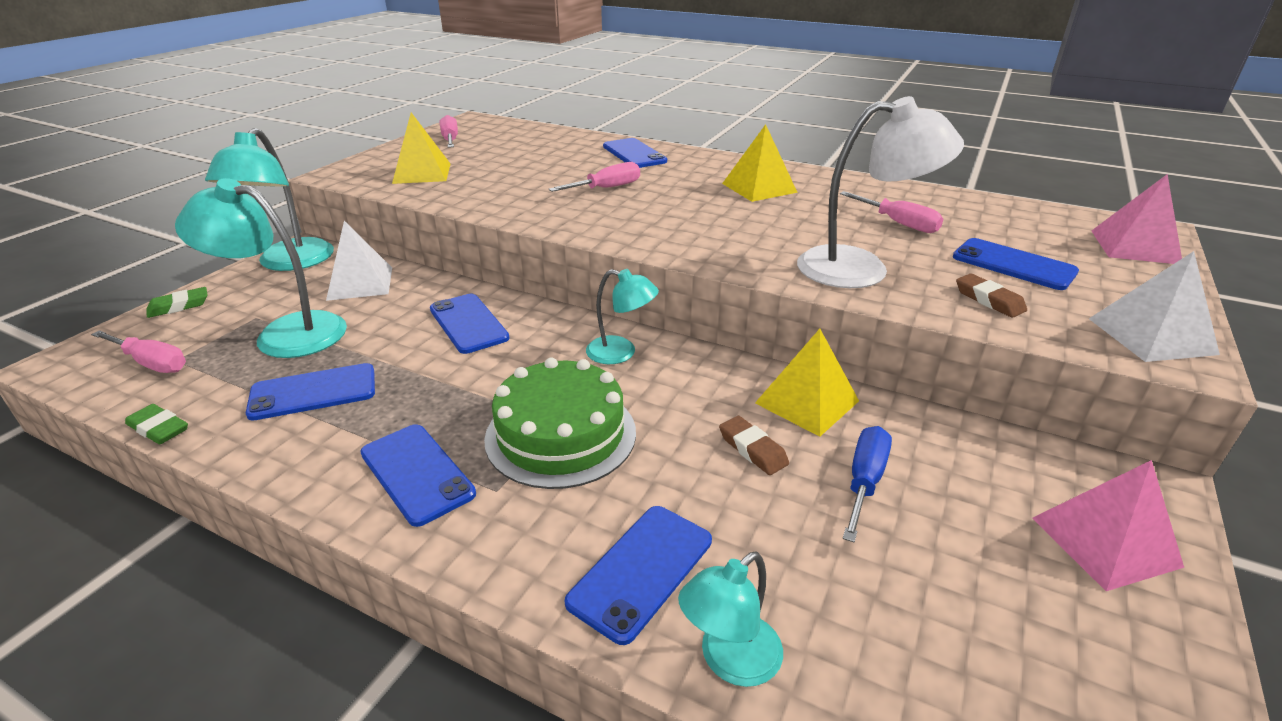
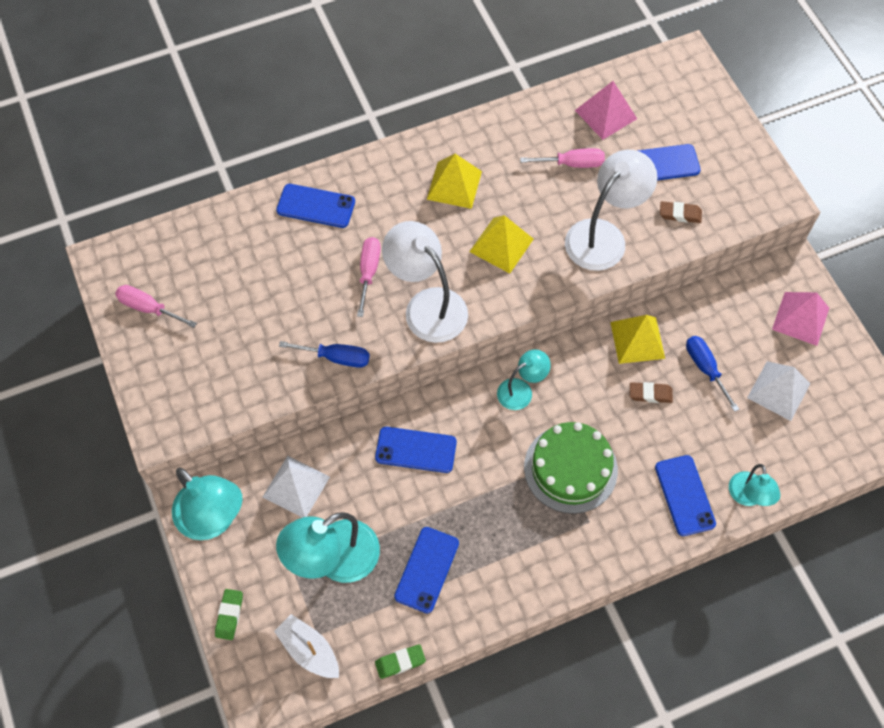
camera: 50 degrees left, 30 degrees up
pink screwdriver [91,330,186,373] -> white boat [274,614,339,678]
blue phone [360,424,476,527] -> none
yellow pyramid [392,113,450,184] -> yellow pyramid moved to [469,215,534,273]
white pyramid [1089,251,1220,362] -> white pyramid moved to [747,361,810,421]
pink pyramid [1092,174,1182,264] -> pink pyramid moved to [575,81,637,140]
none -> blue screwdriver [279,341,370,368]
none -> white lamp [382,221,468,343]

